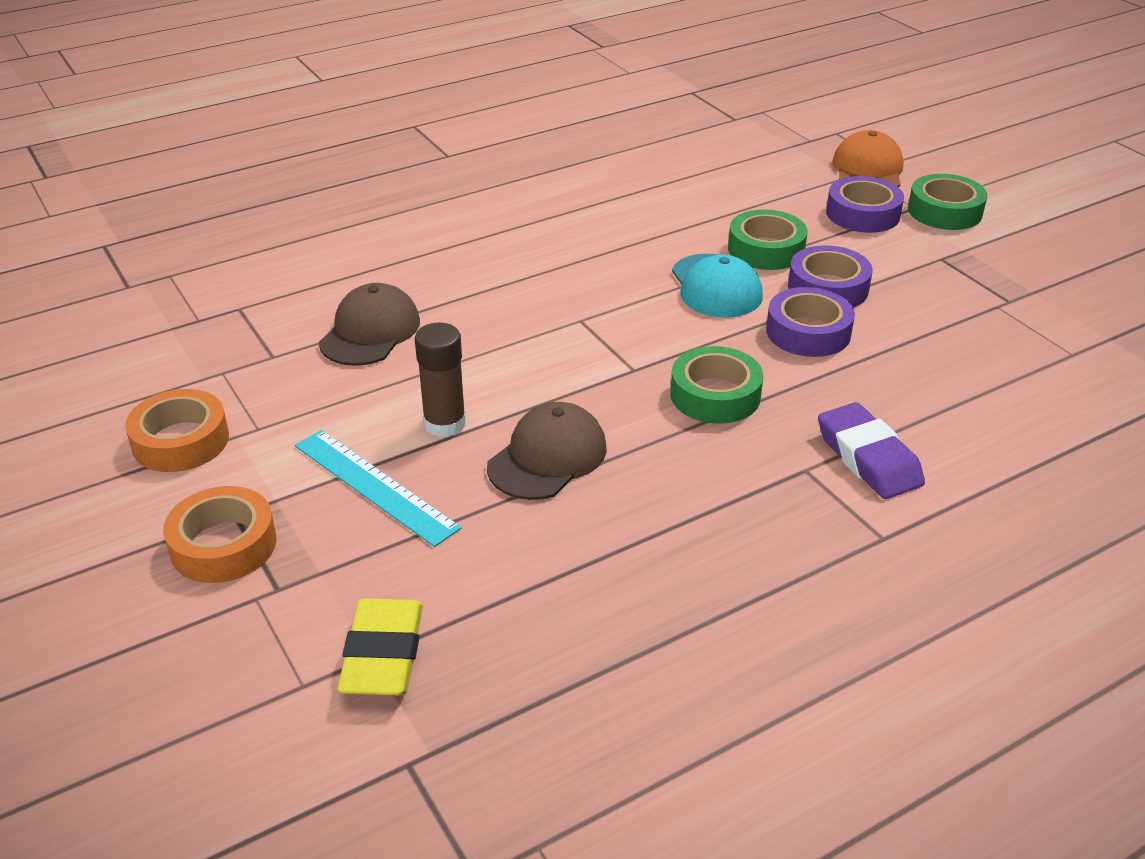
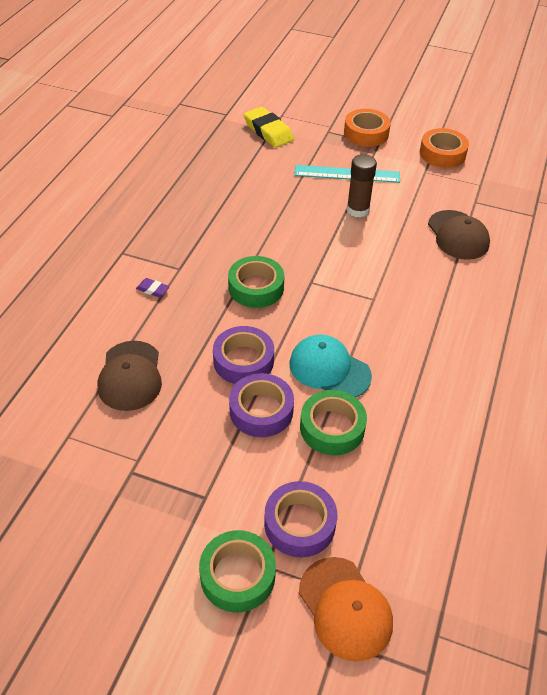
camera: 140 degrees right, 10 degrees up
brown cap [487,402,607,500] -> brown cap moved to [97,341,162,411]
purple eraser [818,402,925,499] -> purple eraser [136,278,169,297], size x0.47

